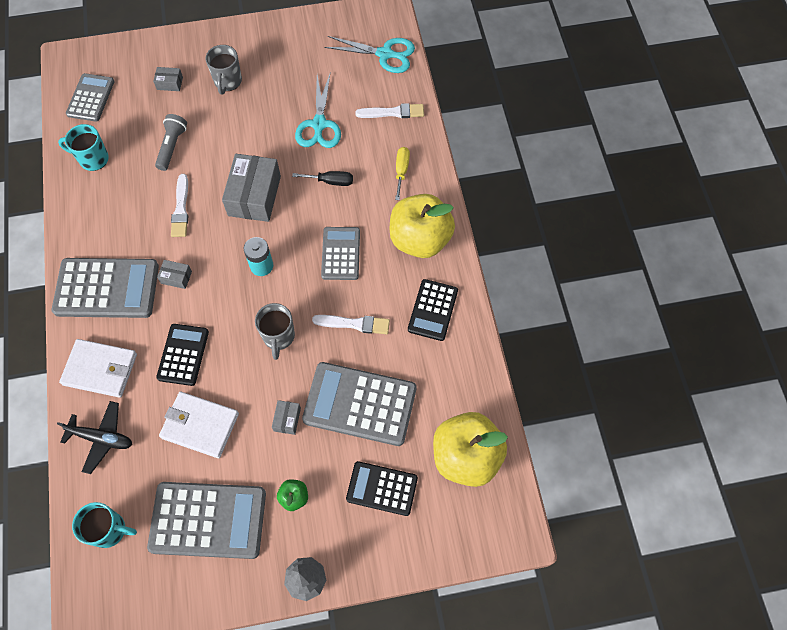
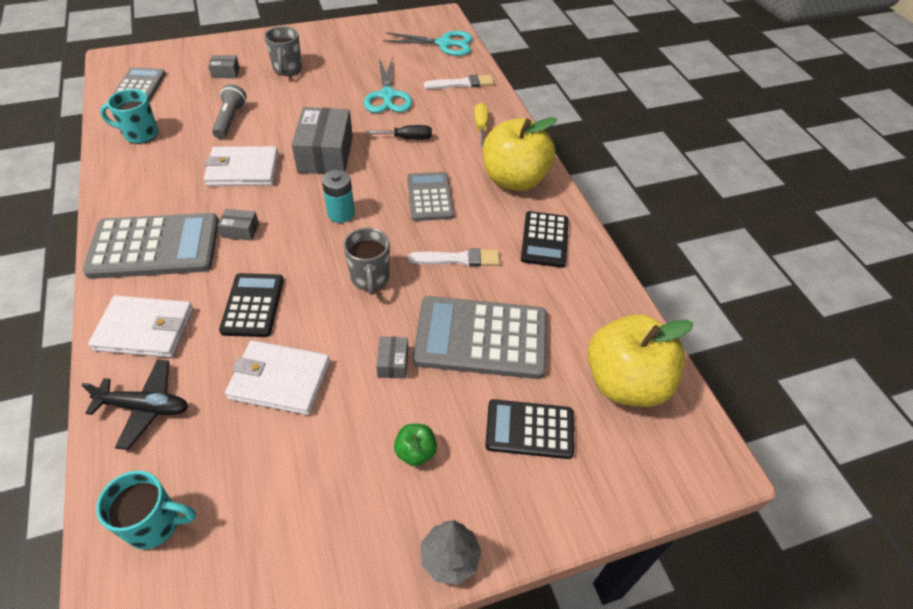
camera: 10 degrees left, 15 degrees down
grey calculator [147,482,266,559] -> none
white brush [171,174,188,237] -> white wallet [204,146,279,186]

